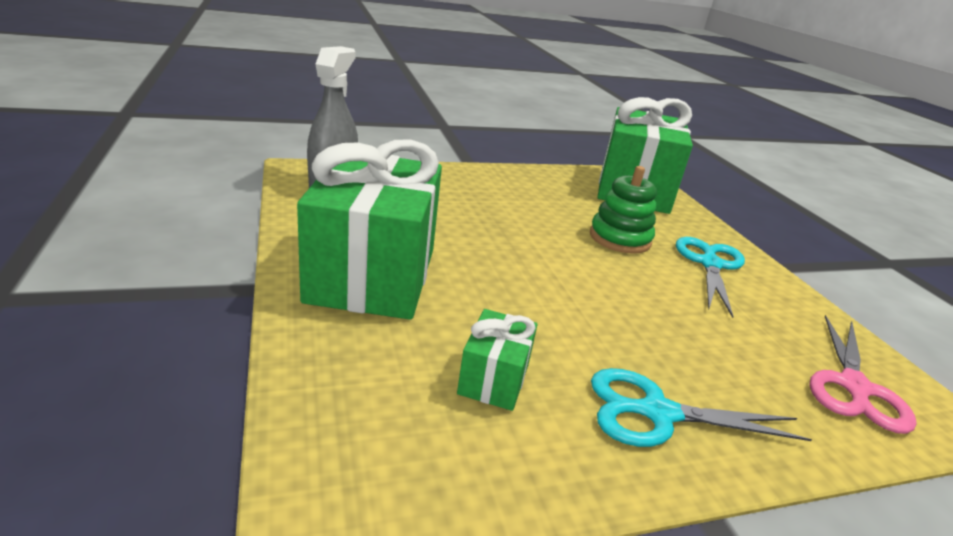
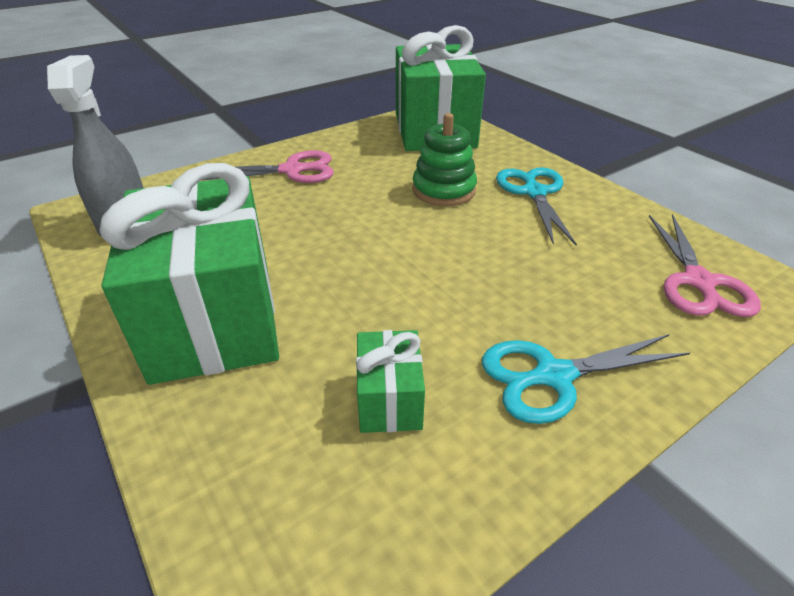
camera: 15 degrees left, 10 degrees up
none -> pink scissors [201,150,334,183]

